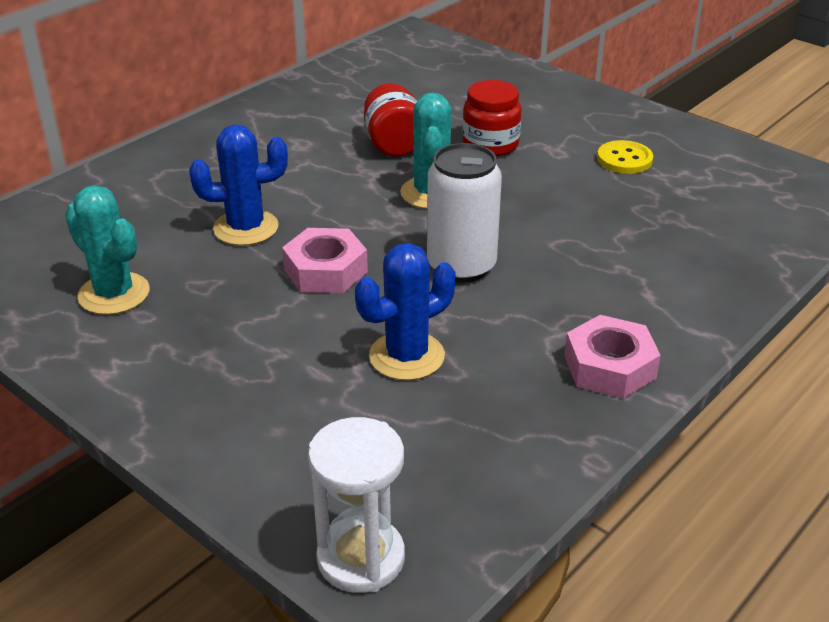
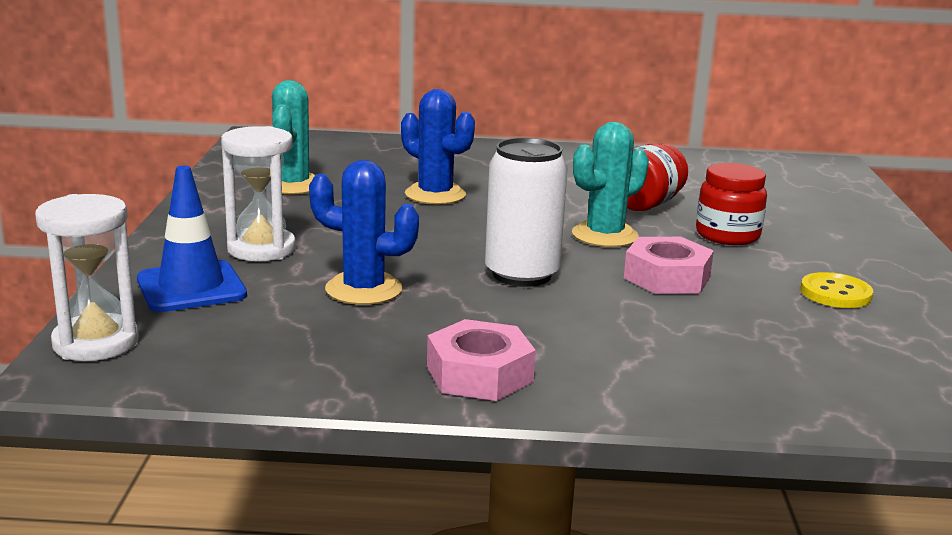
camera: 50 degrees right, 15 degrees down
pink nut [282,228,368,293] -> pink nut moved to [624,237,714,294]
none -> blue traffic cone [137,166,247,312]
none -> white hourglass [221,126,295,261]

